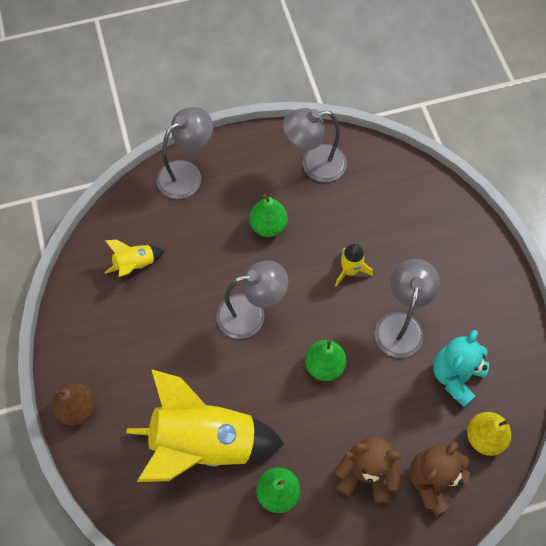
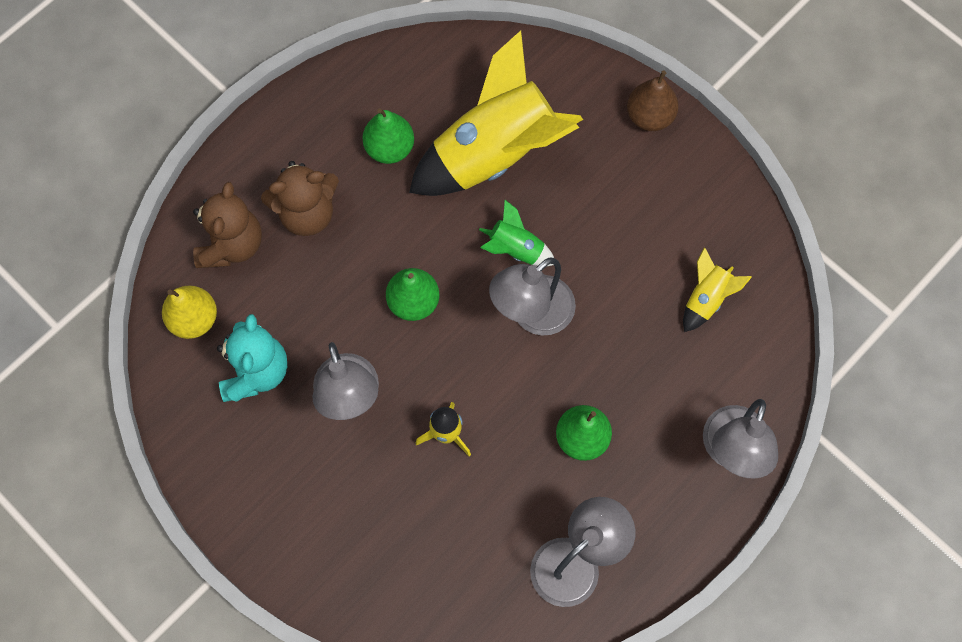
camera: 150 degrees right, 5 degrees up
none -> green rocket [479,200,554,266]

